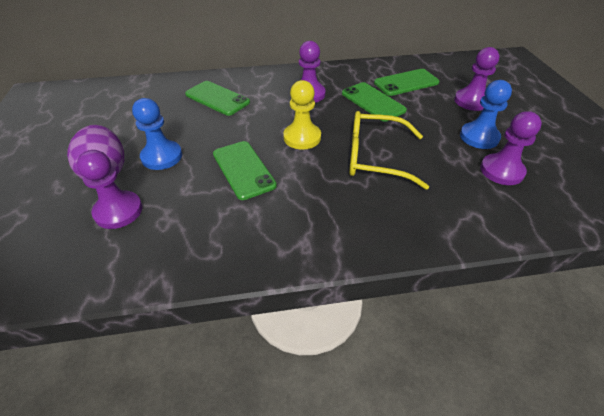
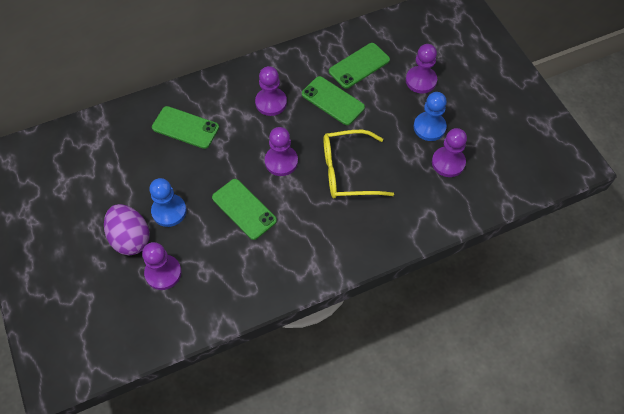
camera: 15 degrees left, 15 degrees up
yellow pawn [283,80,321,150] -> purple pawn [265,127,298,176]

